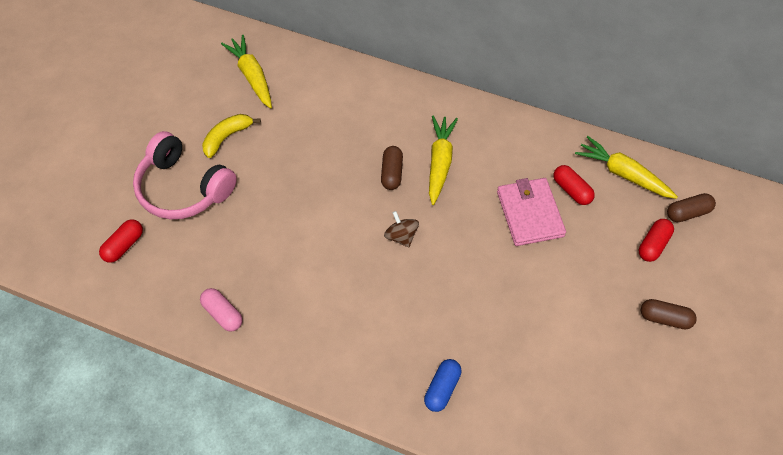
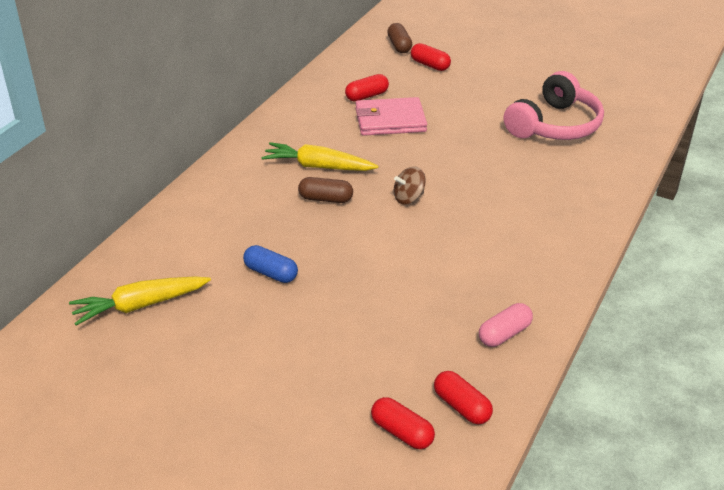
camera: 85 degrees left, 20 degrees down
pink headphones [133,131,237,219] -> pink headphones moved to [504,71,604,140]
yellow banana [202,114,261,158] -> none
blue capsule [424,359,462,412] -> blue capsule moved to [243,245,298,283]
yellow carrot [575,136,678,199] -> none
brown capsule [641,299,697,329] -> none
none -> red capsule [434,371,493,425]

